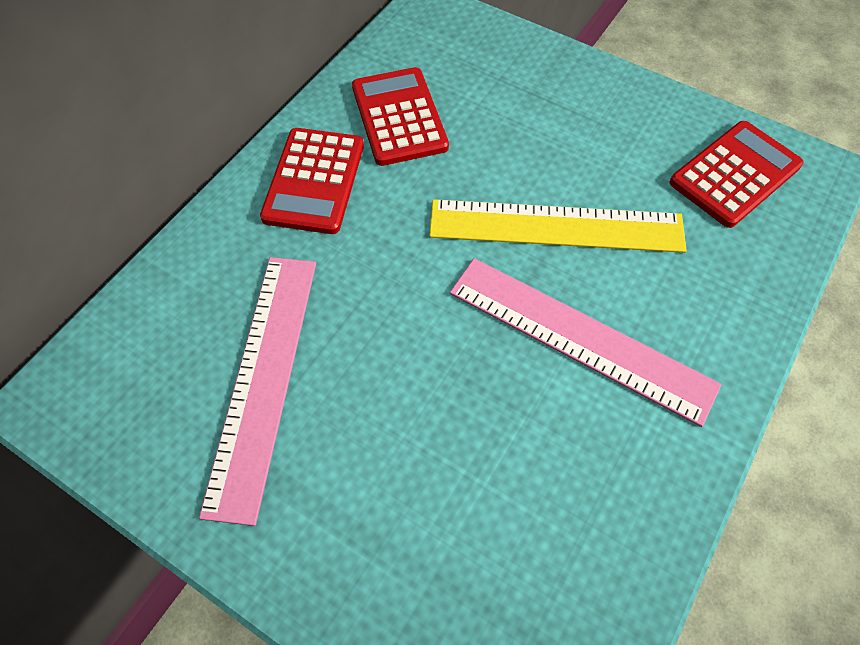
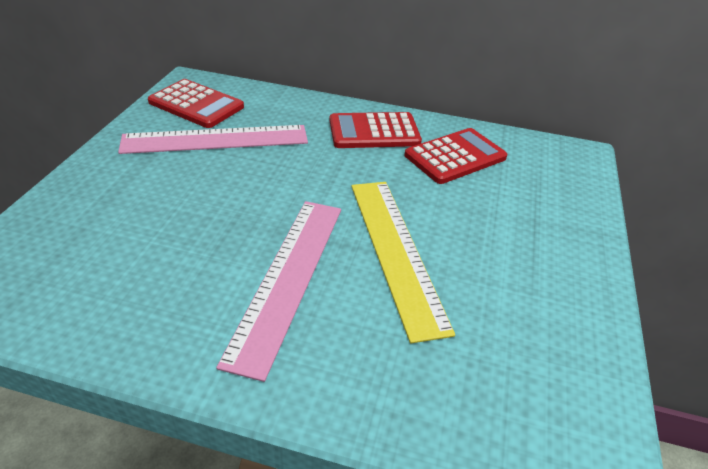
camera: 70 degrees right, 20 degrees down
red calculator [670,121,804,228] -> red calculator moved to [148,79,244,128]

